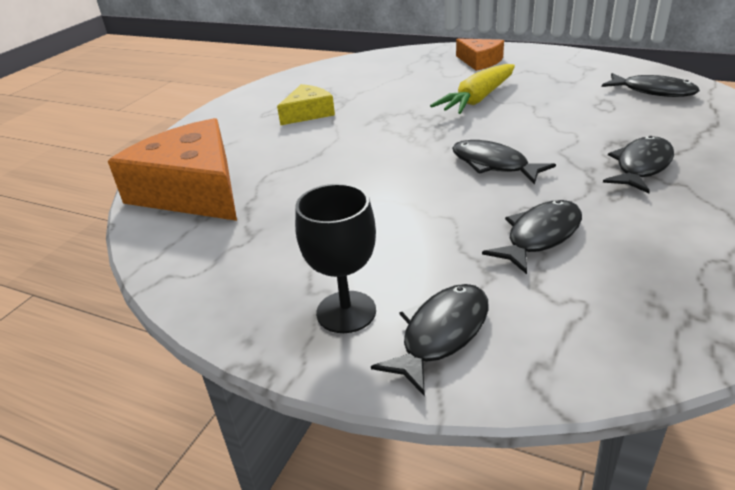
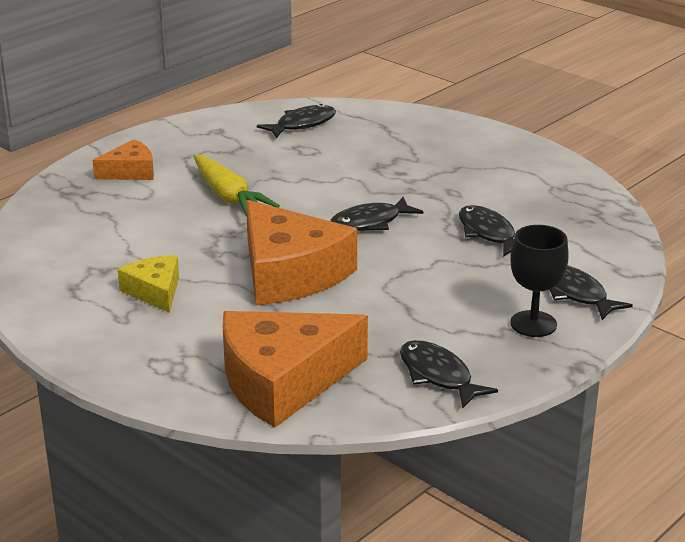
camera: 75 degrees left, 5 degrees down
black fish [603,136,674,193] -> black fish moved to [400,340,498,408]
none -> orange cheese [246,200,357,305]

